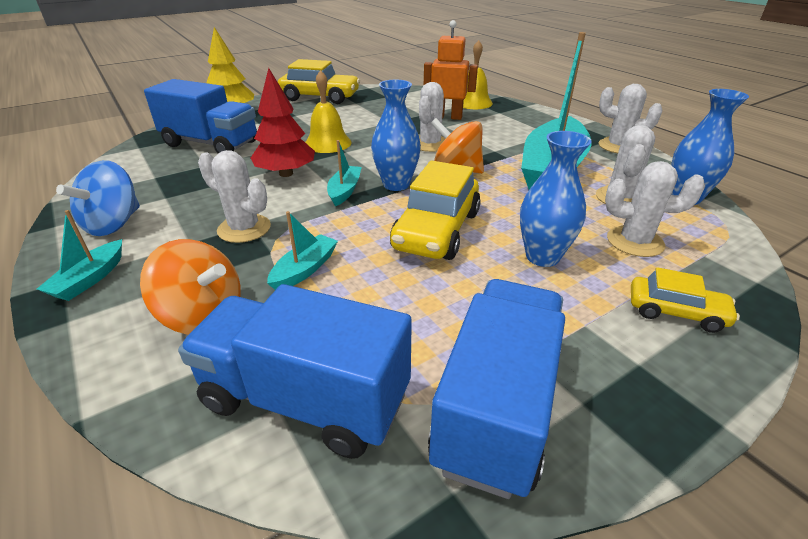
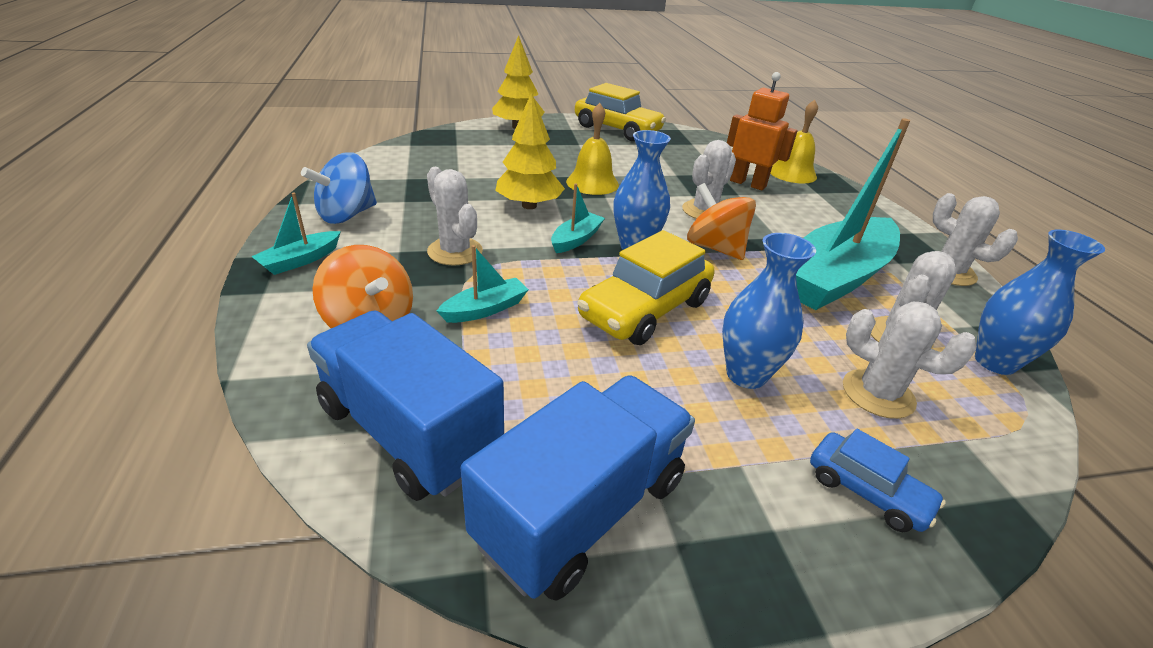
camera: 20 degrees right, 0 degrees up
blue truck [144,79,257,154] -> none
red tree [251,68,315,177] -> yellow tree [495,92,565,209]
yellow car [631,267,740,333] -> blue car [810,429,946,532]

